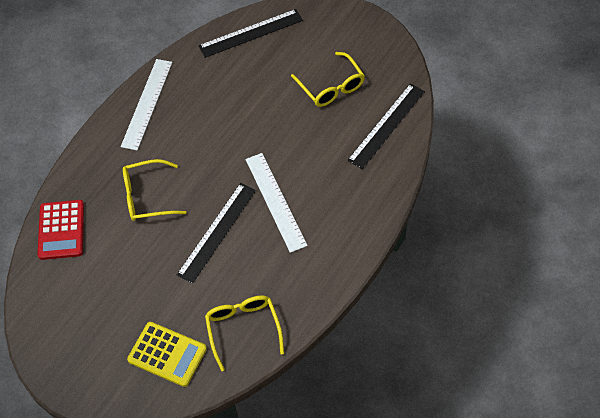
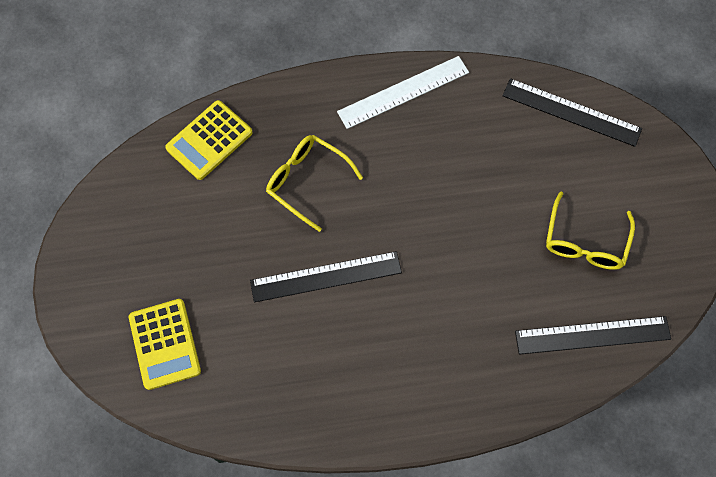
camera: 45 degrees right, 10 degrees up
red calculator [38,200,84,260] -> yellow calculator [165,100,253,180]
yellow glasses [205,295,284,371] -> none
white ruler [246,153,308,253] -> none

